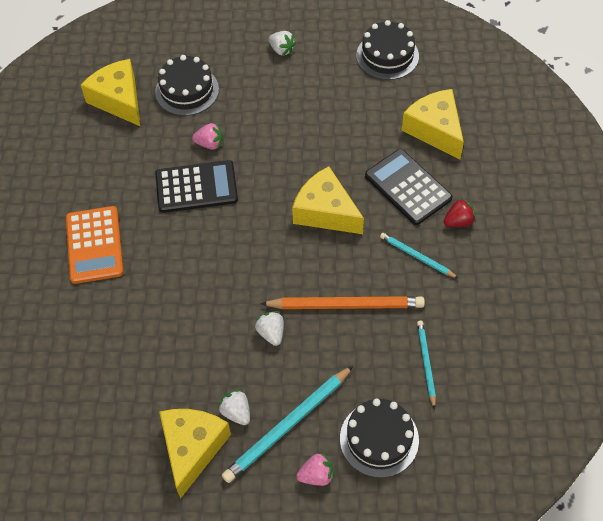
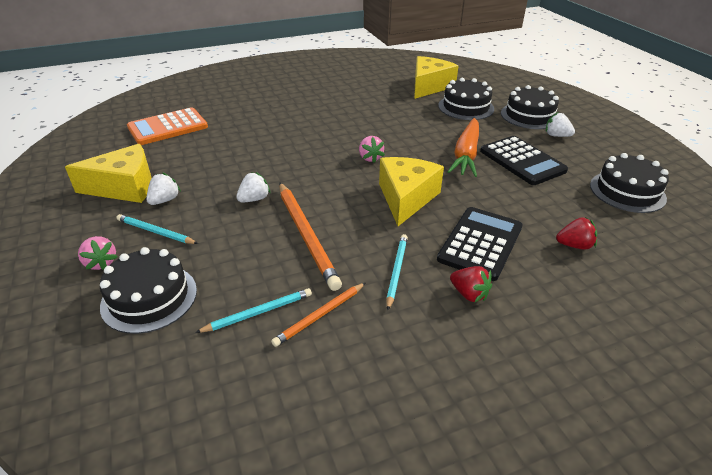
camera: 65 degrees right, 20 degrees down
orange calculator [66,206,124,284] -> orange calculator moved to [127,107,208,145]
black calculator [155,160,238,213] -> black calculator moved to [480,136,568,185]
pink strawberry [192,123,222,150] -> pink strawberry moved to [359,136,385,163]
turquoise pencil [222,365,354,483] -> turquoise pencil [116,214,198,244], size x0.57
white strawberry [268,31,296,56] -> white strawberry turned 105 degrees clockwise [546,112,575,137]
yellow cheese [402,89,464,159] -> red strawberry [556,217,597,250]
none -> orange pencil [271,283,365,347]
none -> orange carrot [448,118,479,177]
none -> black cake [501,85,559,129]

